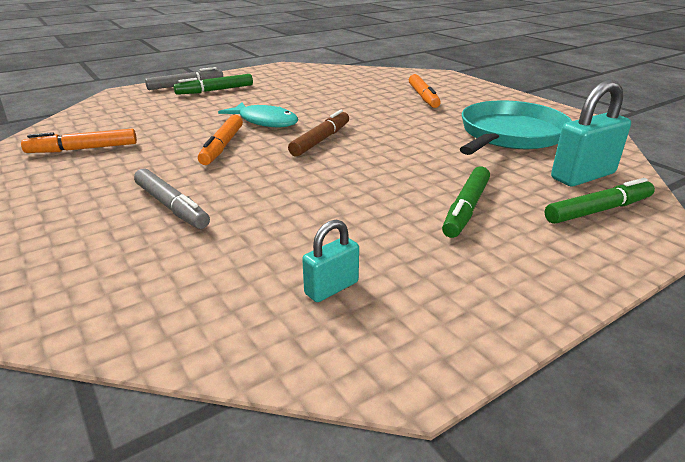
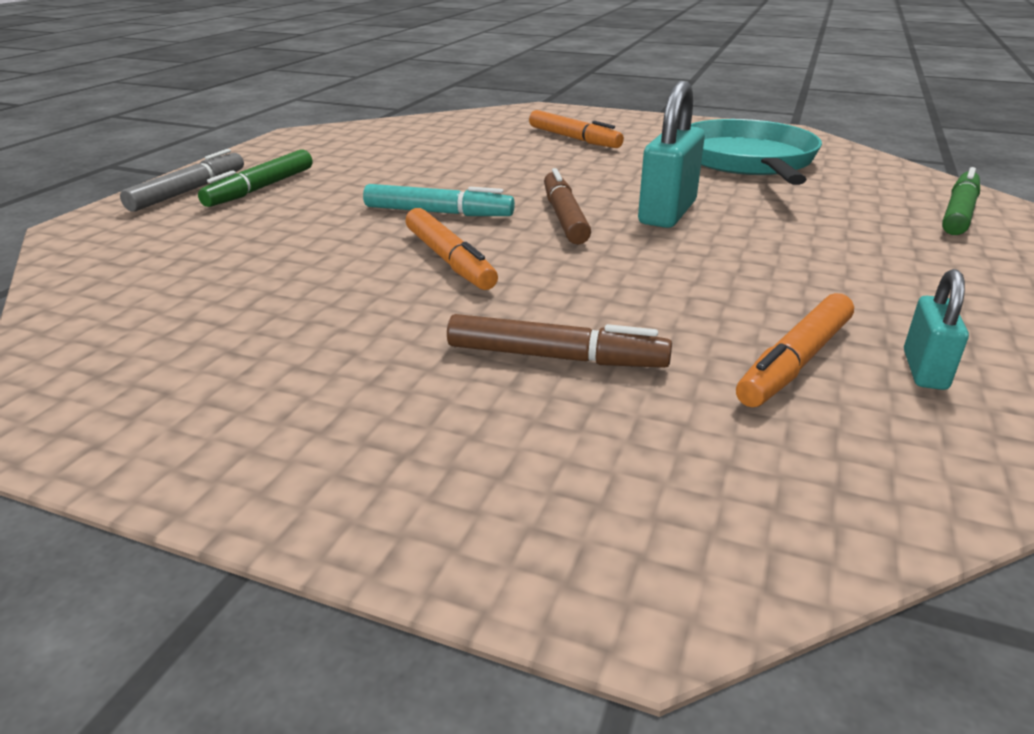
camera: 35 degrees left, 0 degrees up
orange marker [21,129,137,153] -> orange marker moved to [736,293,854,407]
grey marker [134,168,210,229] -> brown marker [447,314,672,368]
turquoise fish [218,102,298,127] -> turquoise marker [363,184,515,216]
green marker [442,167,490,238] -> none
turquoise padlock [551,80,631,186] -> turquoise padlock moved to [638,81,705,228]

